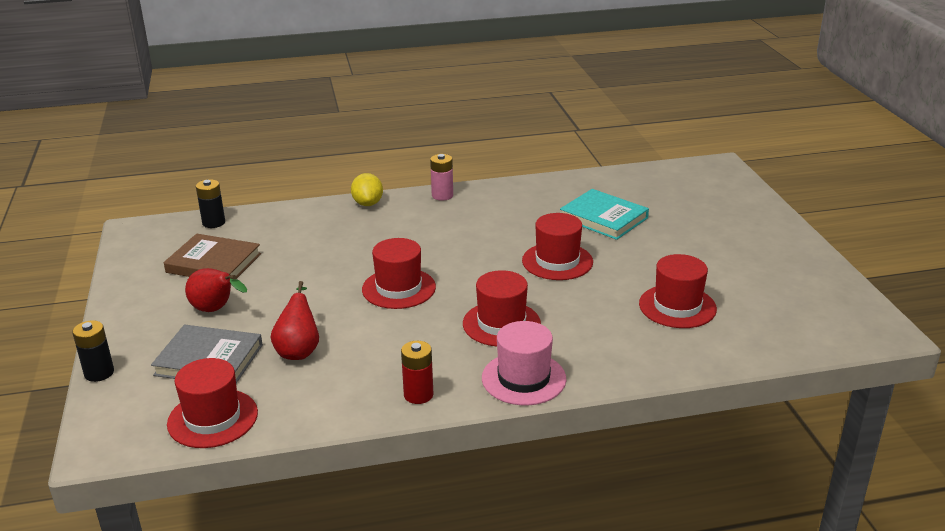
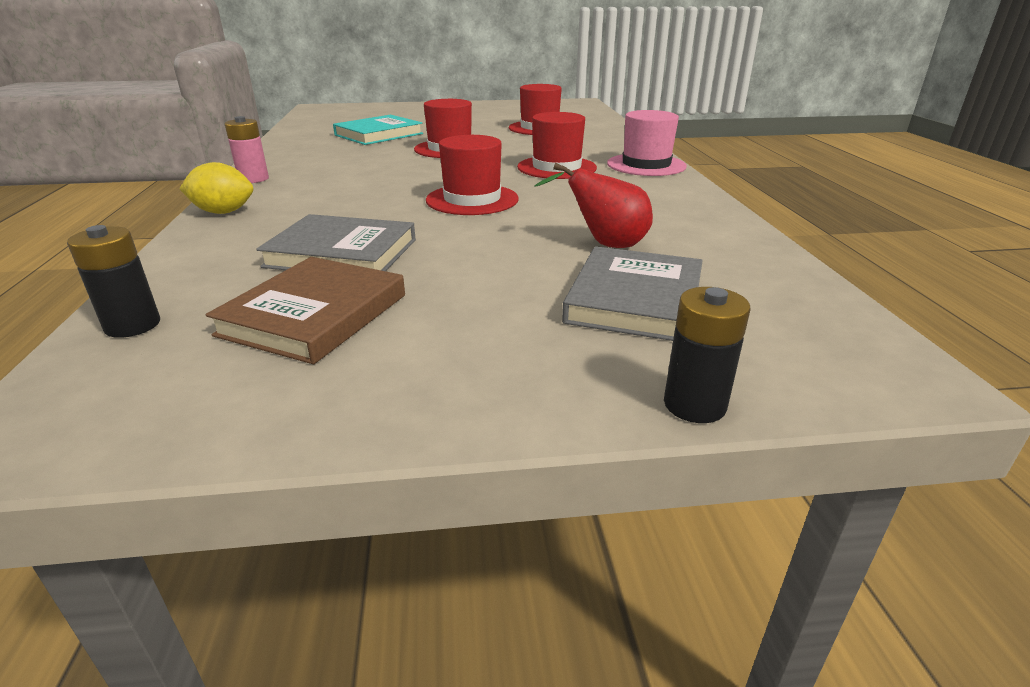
camera: 85 degrees left, 0 degrees up
red hat [167,358,258,448] -> none
red pear [185,268,247,312] -> none
red battery [401,341,433,404] -> none
none -> grey book [256,214,416,271]

